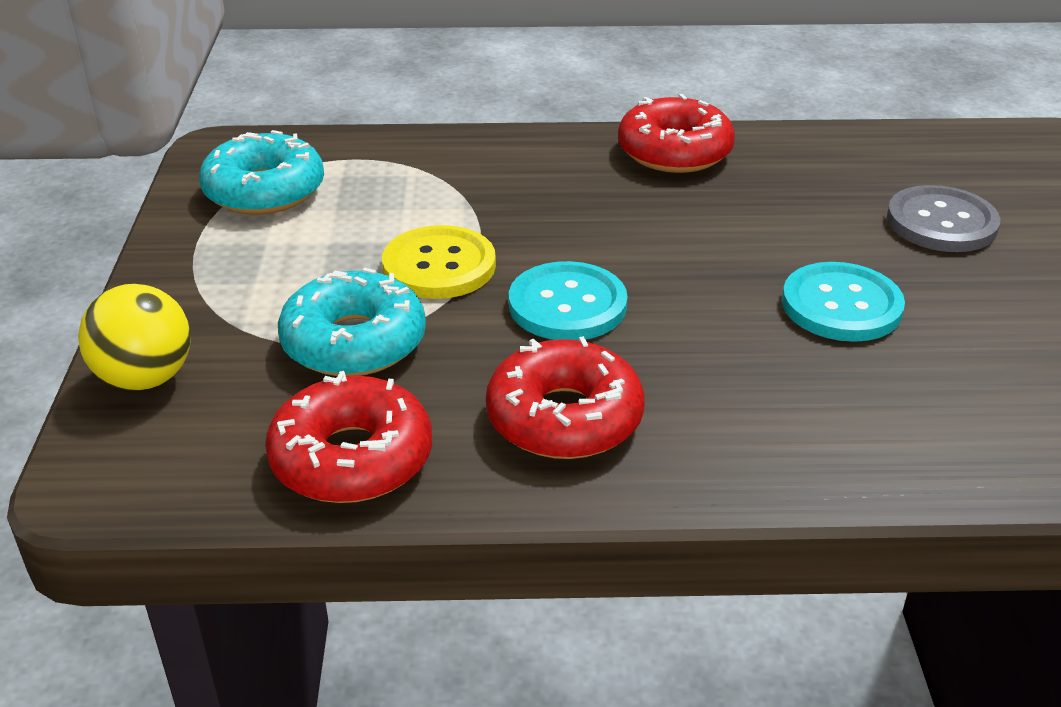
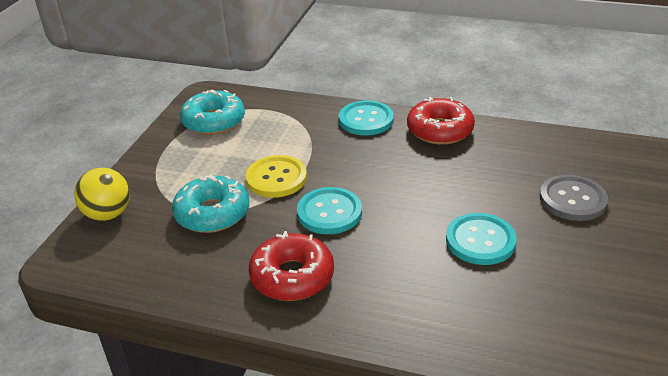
camera: 20 degrees right, 0 degrees up
red donut [265,371,432,503] -> none
none -> turquoise button [339,101,394,135]

